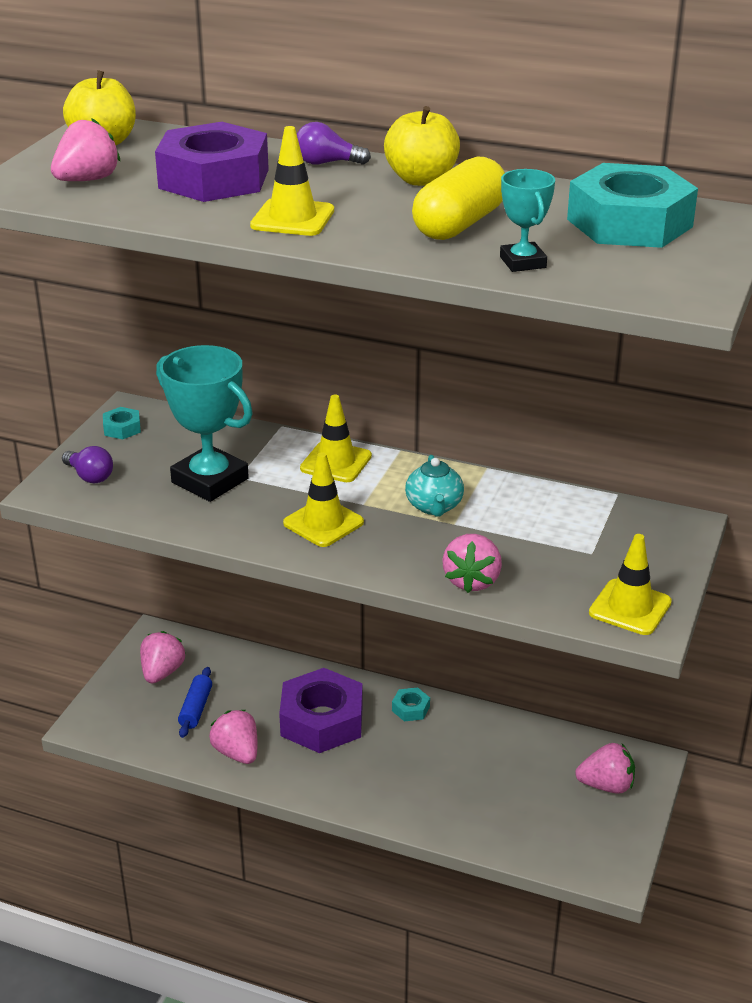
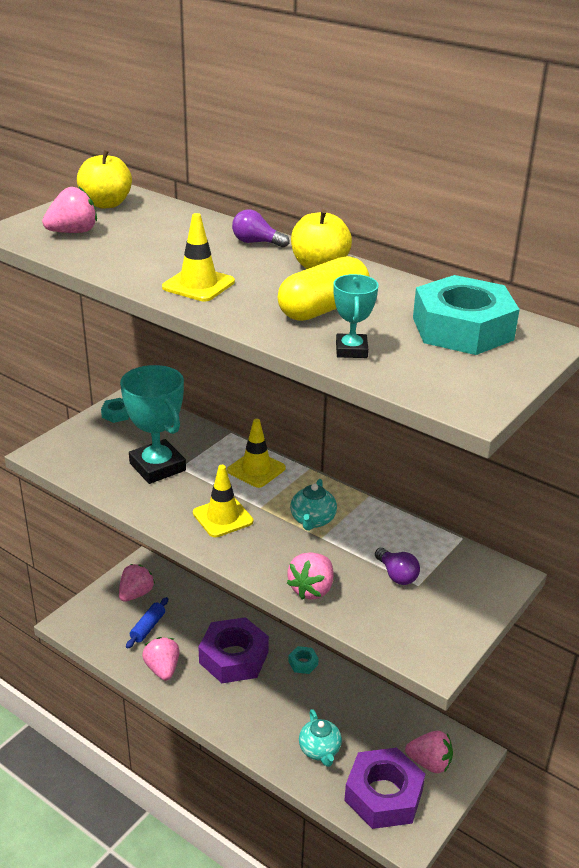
camera: 15 degrees right, 0 degrees up
purple light bulb [62,446,113,483] -> purple light bulb moved to [375,548,420,585]
purple nut [155,122,269,202] -> purple nut moved to [344,748,425,829]
yellow traffic cone [589,534,672,635] -> none
none -> turquoise teapot [299,709,342,767]

